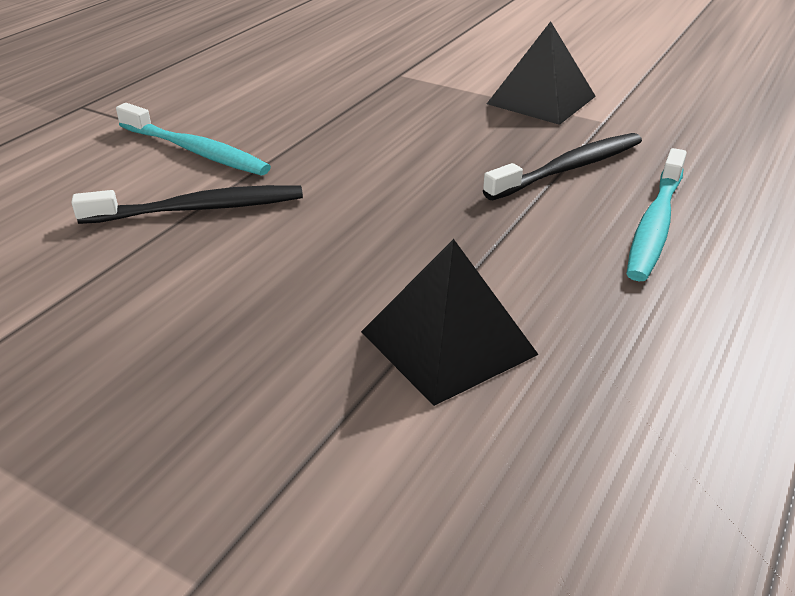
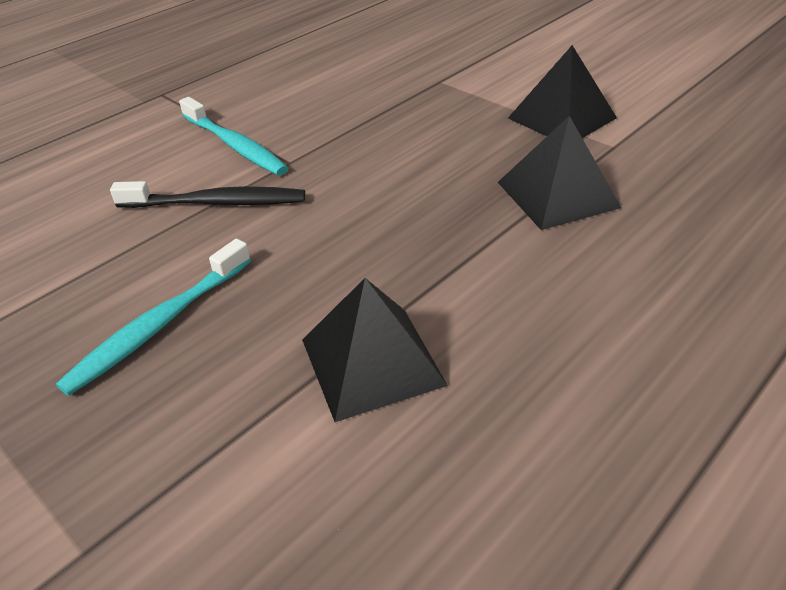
camera: 15 degrees right, 5 degrees up
black toothbrush [483,133,642,200] -> black pyramid [498,116,622,230]
turquoise toothbrush [627,148,687,282] -> turquoise toothbrush moved to [56,239,251,396]

